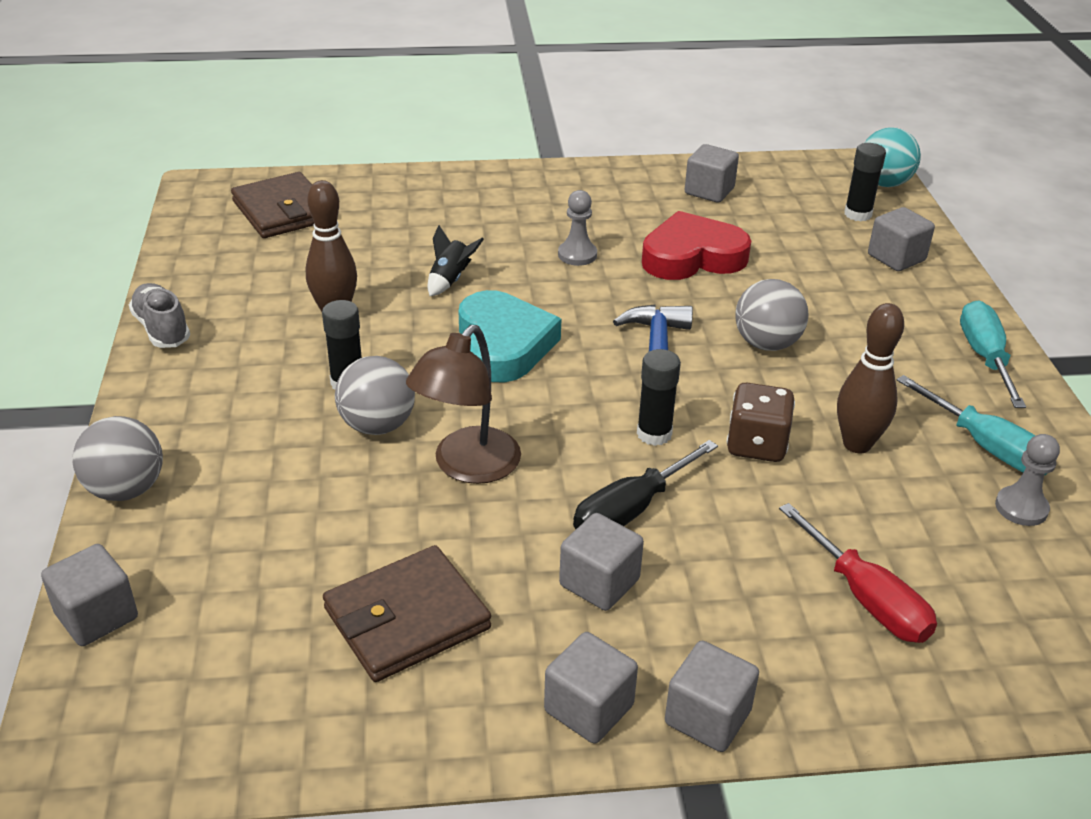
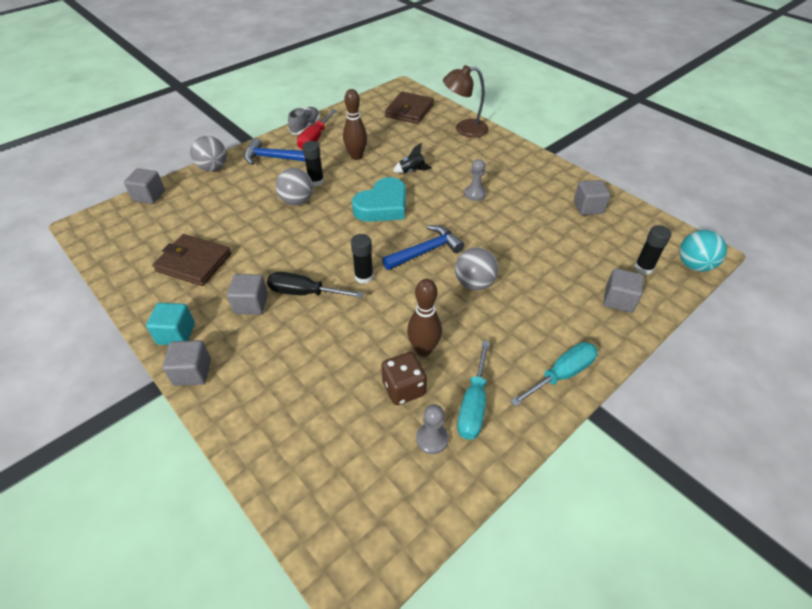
camera: 55 degrees right, 10 degrees up
brown lamp [406,325,521,484] -> brown lamp moved to [443,65,489,138]
grey cube [544,632,638,744] -> turquoise cube [146,303,195,345]
red heart [642,211,751,280] -> none
brown dice [727,383,795,462] -> brown dice moved to [381,352,427,405]
red screwdriver [779,503,937,643] -> red screwdriver moved to [297,110,337,150]
none -> blue hammer [245,138,305,165]

